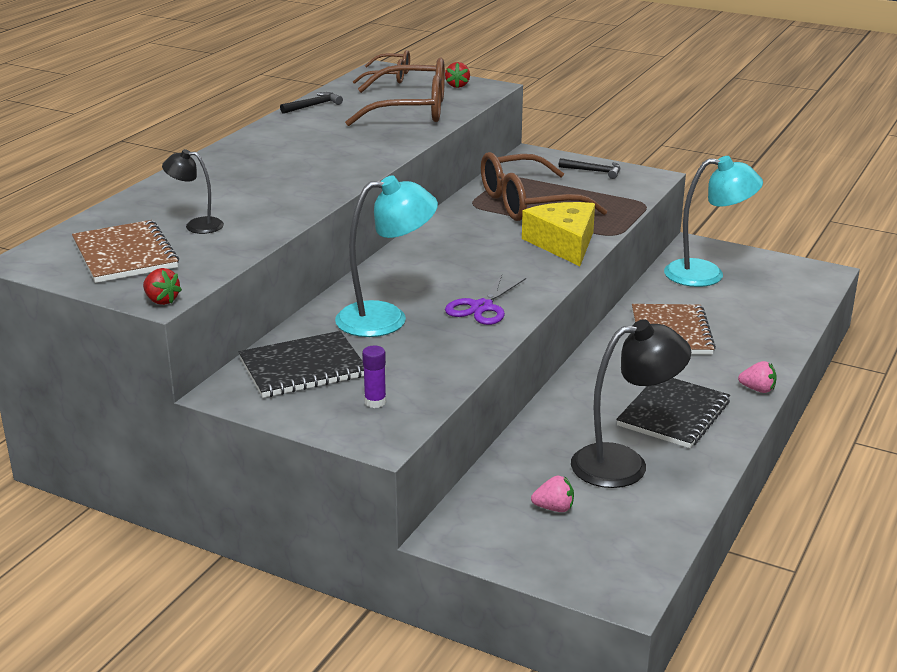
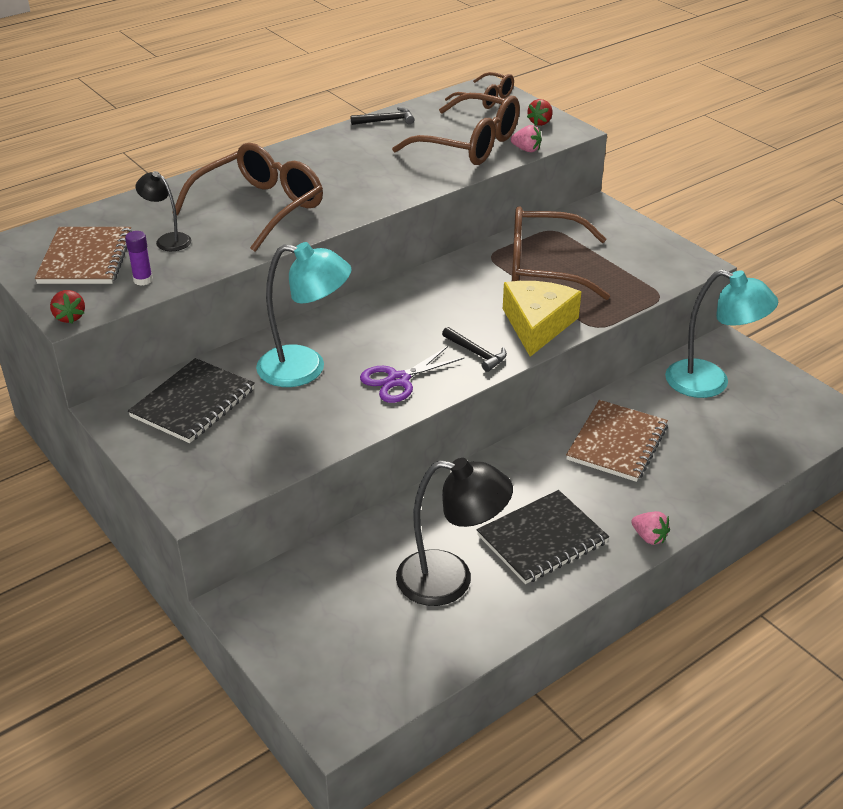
camera: 25 degrees right, 10 degrees up
black notebook [239,331,364,398] -> black notebook turned 60 degrees counterclockwise [128,358,255,443]
purple glue stick [362,346,386,408] -> purple glue stick moved to [125,231,153,286]
pink strawberry [531,476,574,512] -> pink strawberry moved to [511,125,542,152]
black hammer [559,158,621,179] -> black hammer moved to [442,327,507,372]
none -> brown glasses [172,143,323,252]

